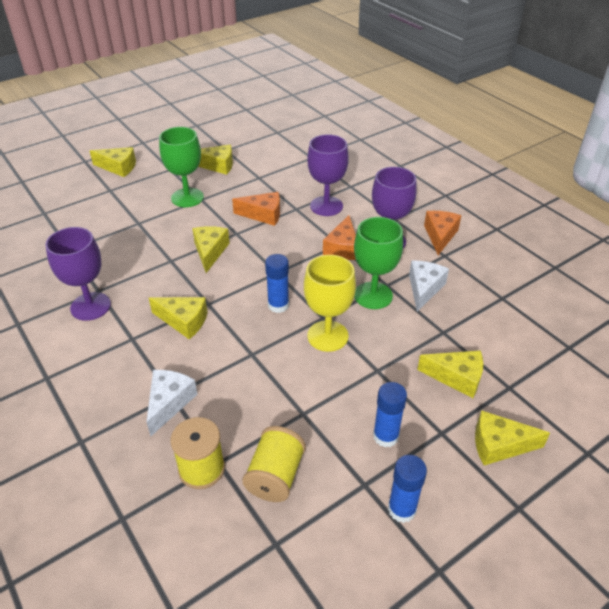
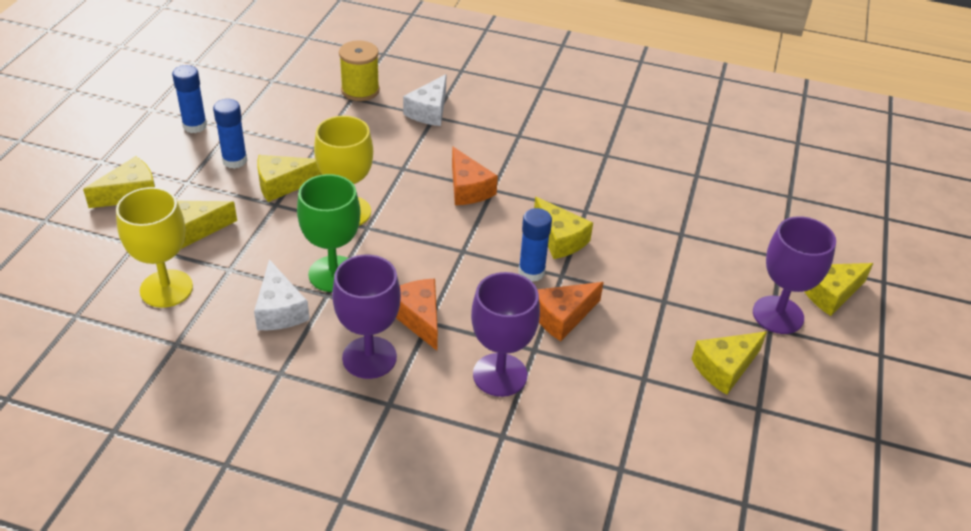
camera: 140 degrees right, 0 degrees up
purple goblet [46,227,111,321] -> purple goblet moved to [753,216,836,334]
white cheese [147,370,198,436] -> white cheese turned 45 degrees clockwise [403,74,446,126]
yellow cheese [149,297,208,339] -> yellow cheese moved to [257,155,322,202]
green goblet [159,127,204,207] -> none
yellow spool [242,426,306,502] -> none
blue glue stick [265,254,289,313] -> blue glue stick moved to [518,208,552,282]
orange cheese [424,211,461,255] -> orange cheese moved to [452,146,498,205]
none -> yellow goblet [116,187,193,308]

